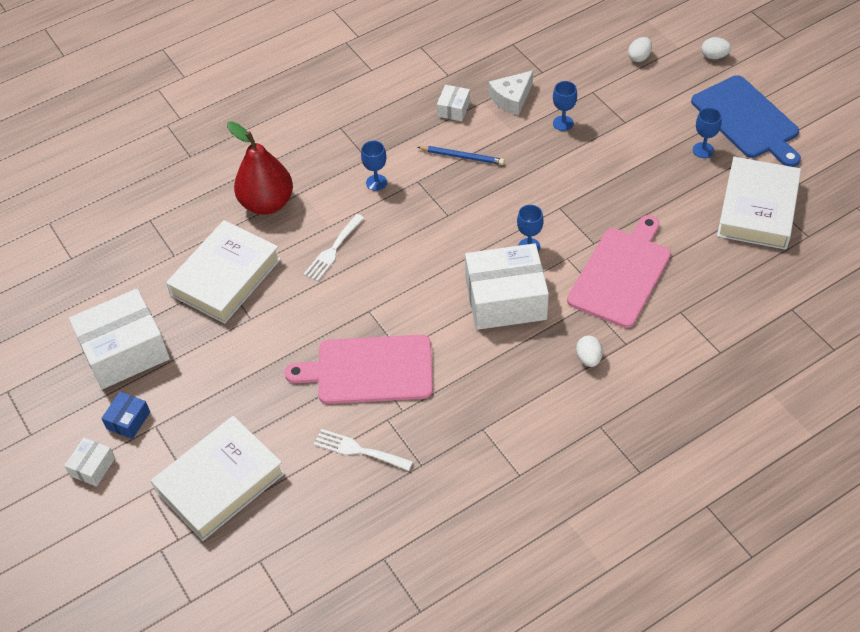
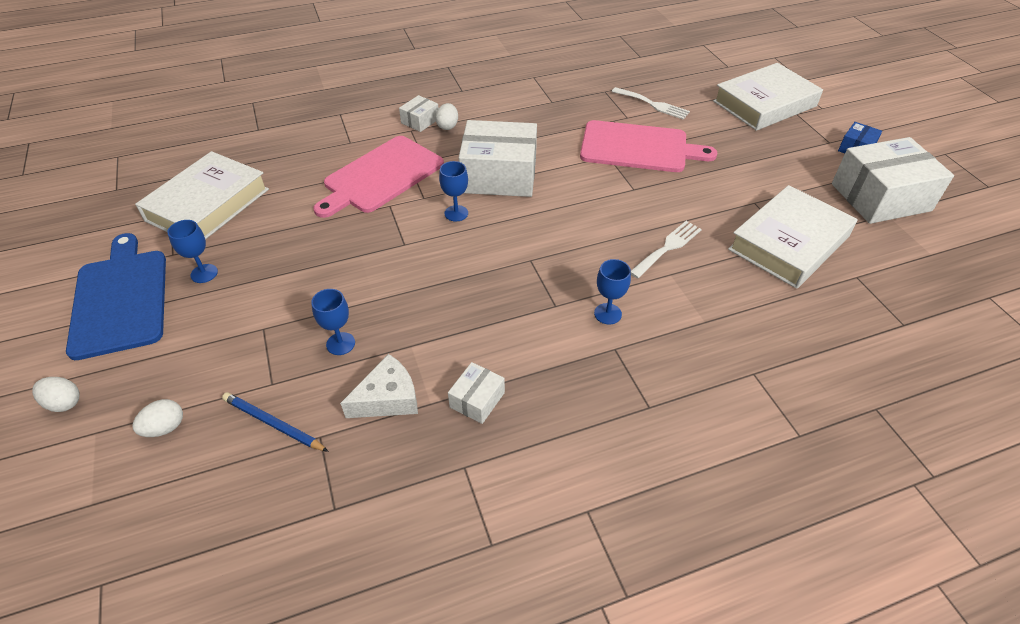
camera: 170 degrees left, 5 degrees down
white box [64,438,115,487] -> white box moved to [399,95,439,132]
red pear [227,121,293,215] -> none
blue pencil [417,146,505,165] -> blue pencil moved to [222,392,329,452]

